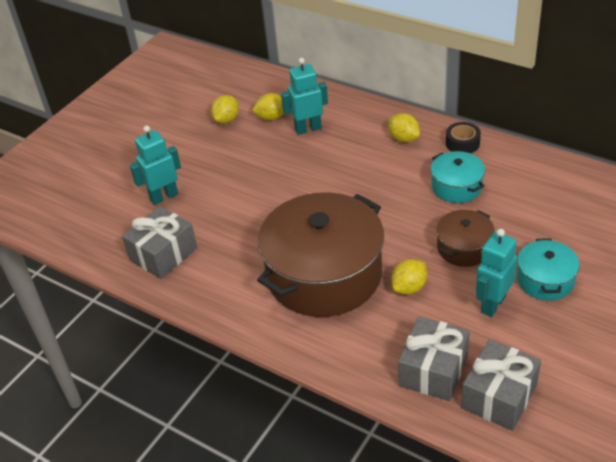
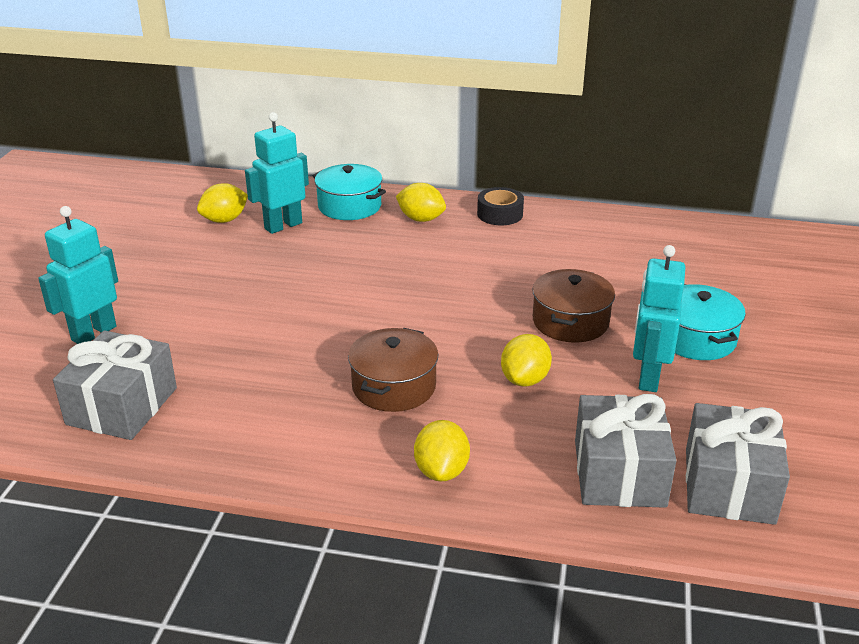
camera: 25 degrees left, 10 degrees down
yellow lemon [211,95,239,124] -> yellow lemon moved to [414,420,470,481]
brown pot [257,192,384,317] -> brown pot [348,328,438,412], size x0.47
turquoise pot [431,151,485,203] -> turquoise pot moved to [313,164,386,220]

